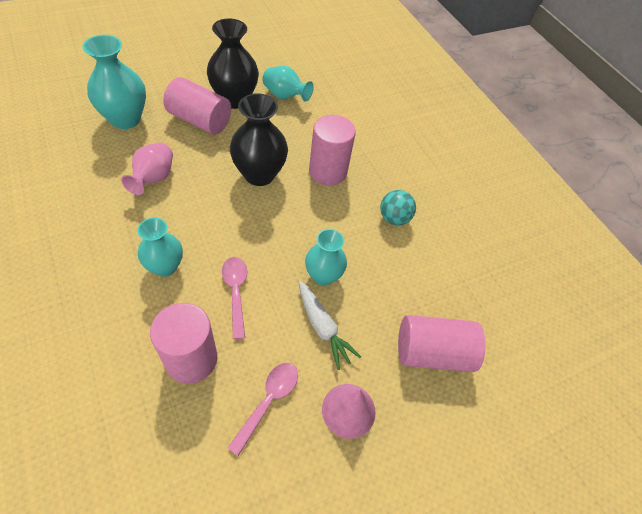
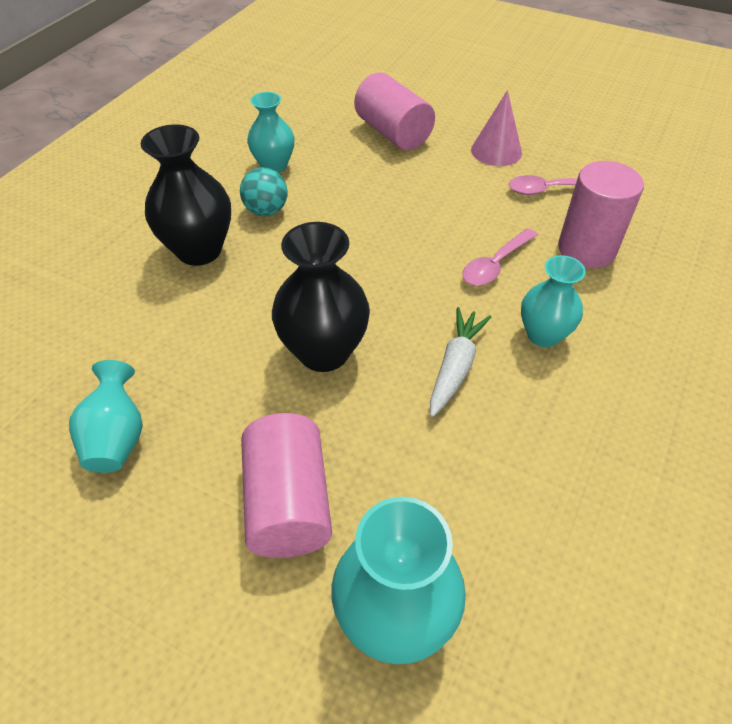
camera: 120 degrees left, 5 degrees down
pink vase [121,142,173,195] -> none
black vase [207,18,259,109] -> black vase moved to [140,124,231,266]
white carrot [299,281,361,370] -> white carrot moved to [430,307,491,417]
turquoise vase [305,229,347,285] -> turquoise vase moved to [247,92,294,173]
pink cylinder [309,115,356,186] -> none

